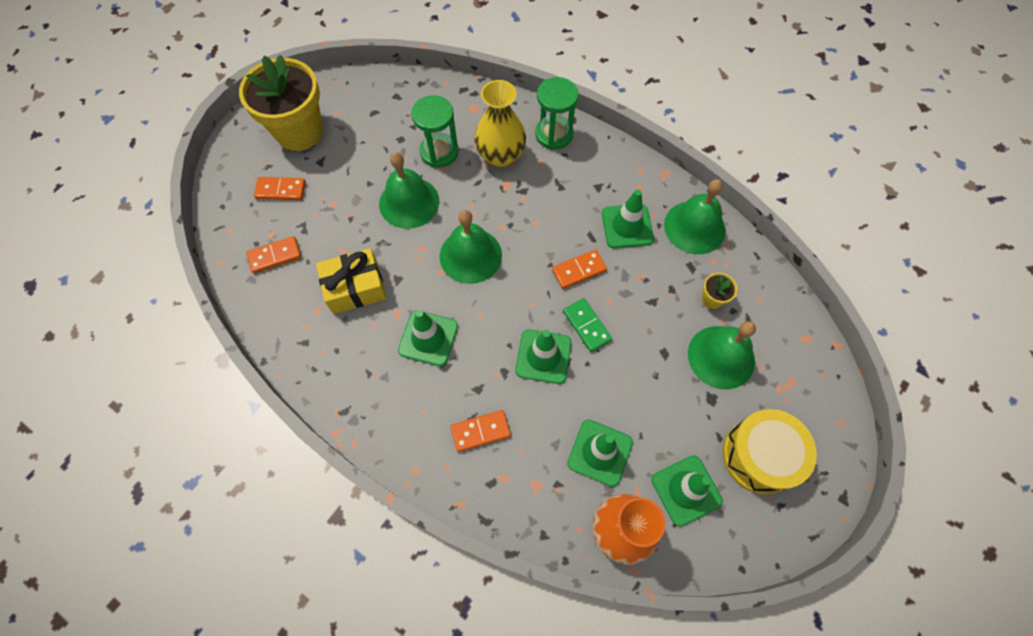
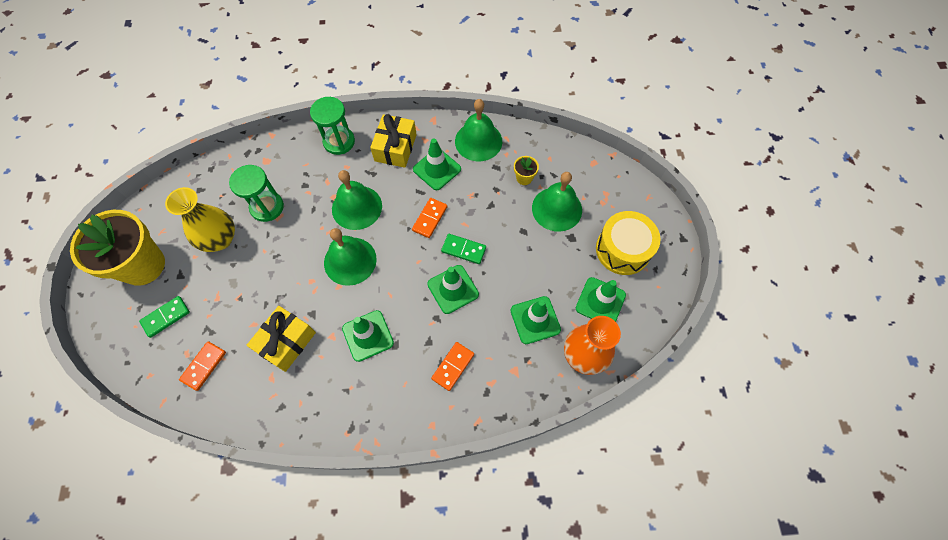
camera: 40 degrees left, 0 degrees up
orange domino [254,177,306,200] -> green domino [139,296,190,338]
green bell [379,152,439,229] -> green bell moved to [332,170,382,230]
yellow vase [474,80,526,167] -> yellow vase moved to [165,187,235,252]
none -> yellow gift [370,114,417,168]

